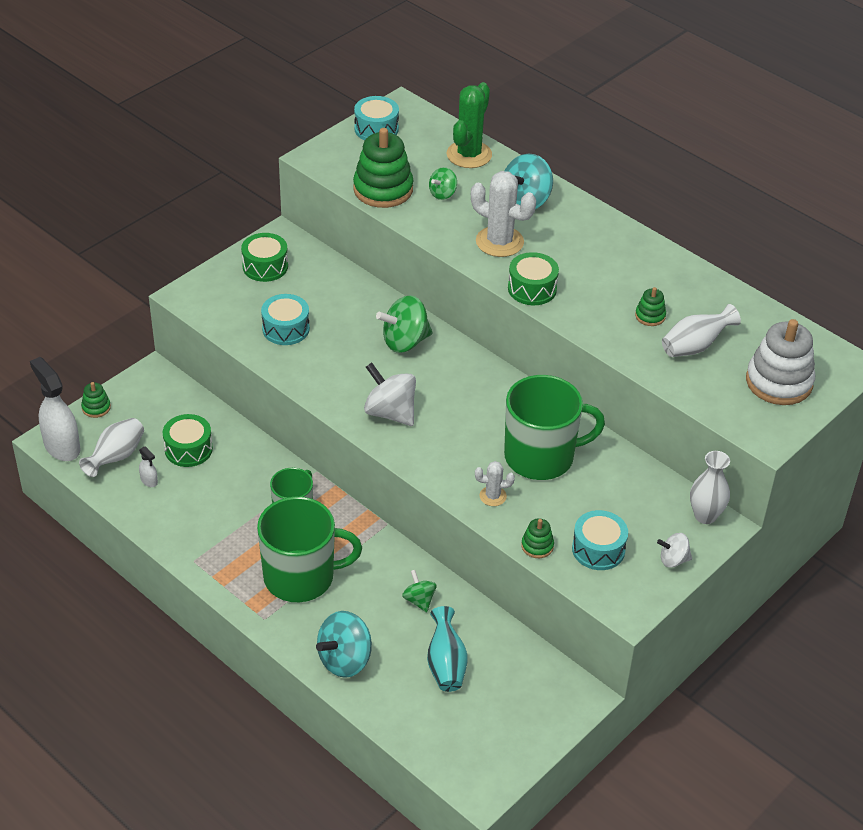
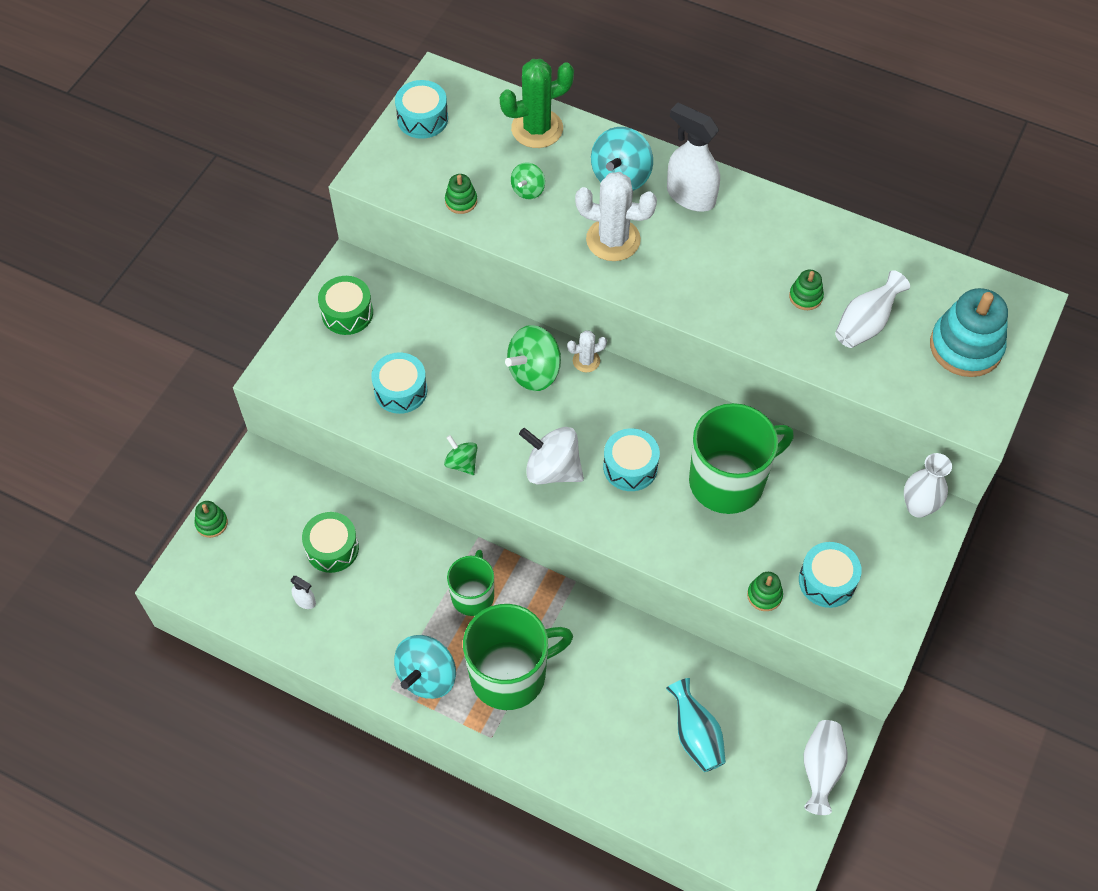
camera: 15 degrees left, 15 degrees up
white spray bottle [30,357,80,461] -> white spray bottle moved to [667,103,720,212]
white vase [79,418,144,477] -> white vase moved to [804,720,848,815]
turquoise spinning top [316,611,372,678] -> turquoise spinning top moved to [394,635,456,699]
green stacking toy [353,128,413,208] -> green stacking toy [445,174,477,214], size x0.47
green spinning top [402,570,437,613] -> green spinning top moved to [444,435,478,475]
green cactus [447,82,492,168] -> green cactus turned 60 degrees clockwise [500,59,574,148]
white cactus [475,461,515,506] -> white cactus moved to [567,330,607,372]
green drum [508,252,559,305] -> none
white spinning top [657,533,692,568] -> none
white stacking toy [746,319,815,405] -> turquoise stacking toy [930,288,1008,377]
none -> turquoise drum [603,428,660,491]

